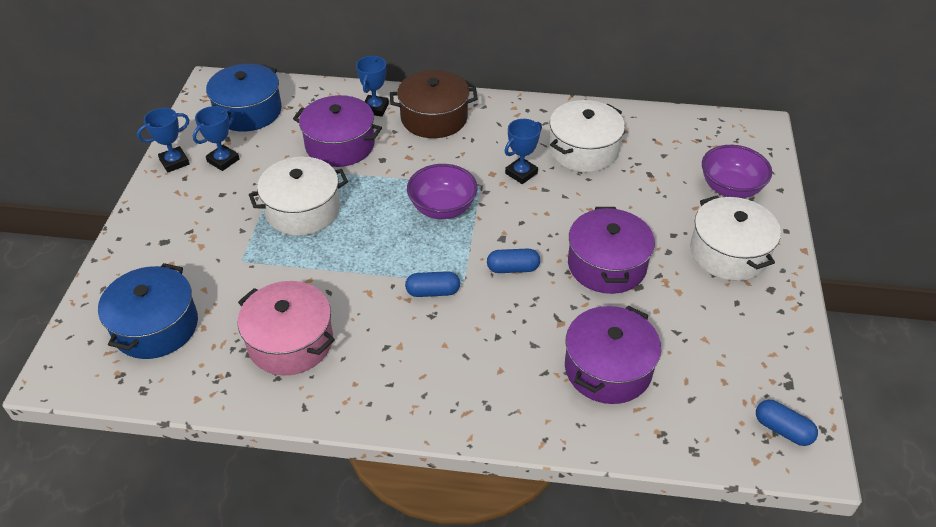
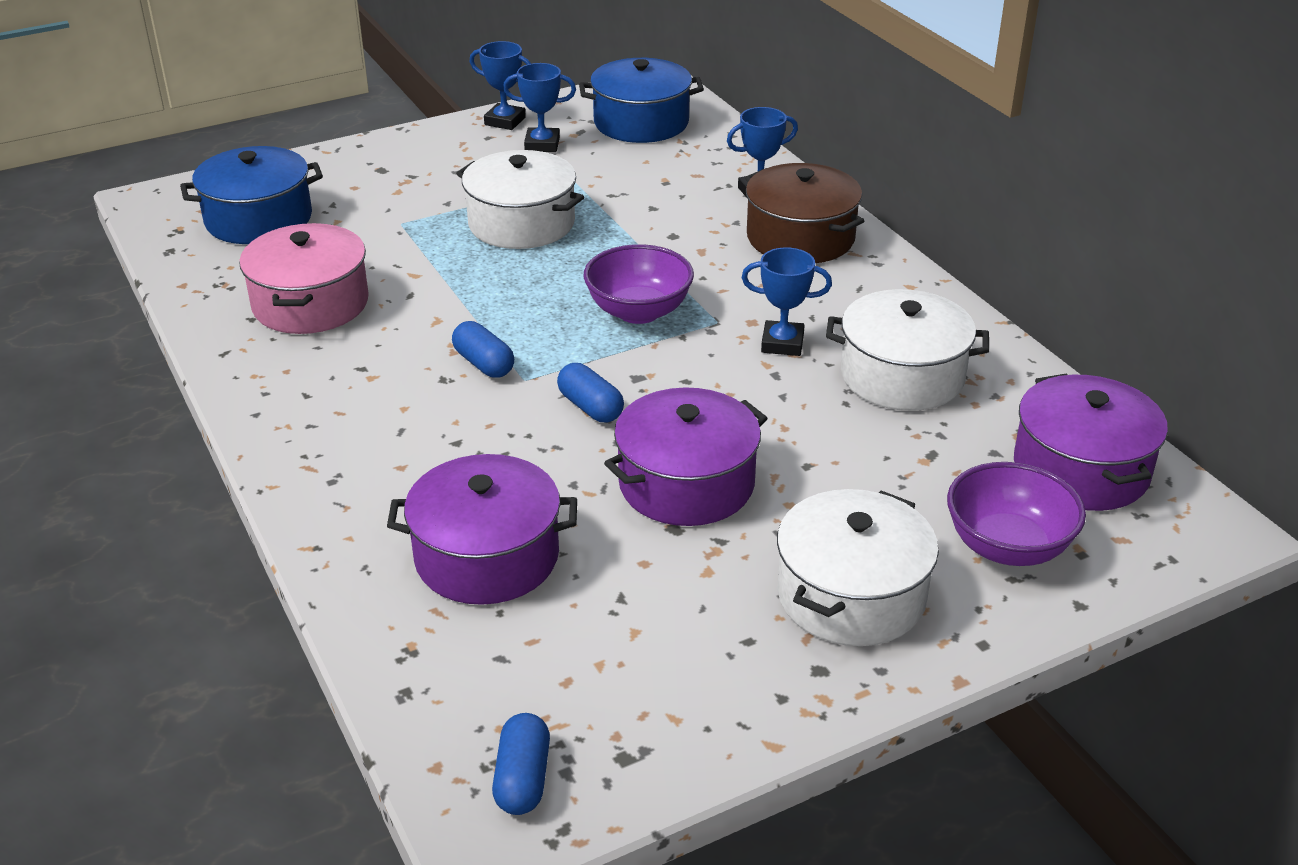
camera: 55 degrees right, 10 degrees down
purple pot [293,95,382,167] -> purple pot moved to [1014,373,1168,511]

